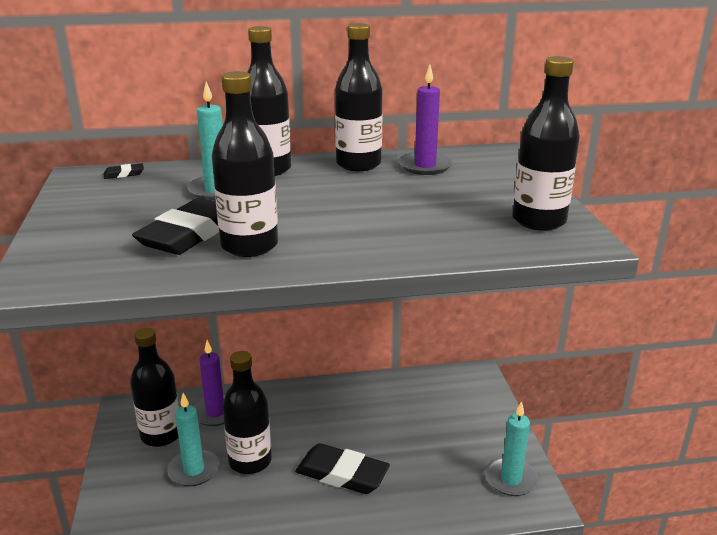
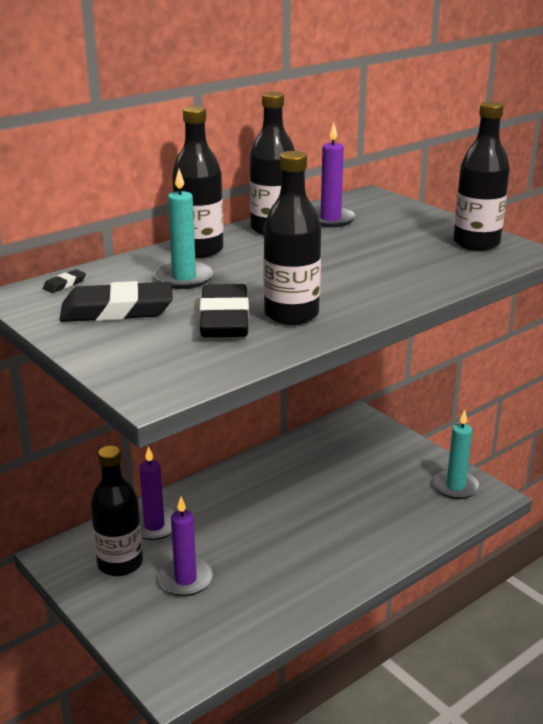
camera: 30 degrees left, 0 degrees up
turquoise candle [167,393,219,486] -> purple candle [158,497,213,596]
black bottle [222,351,272,474] -> none
black eraser [295,443,390,494] -> black eraser moved to [60,281,173,322]

